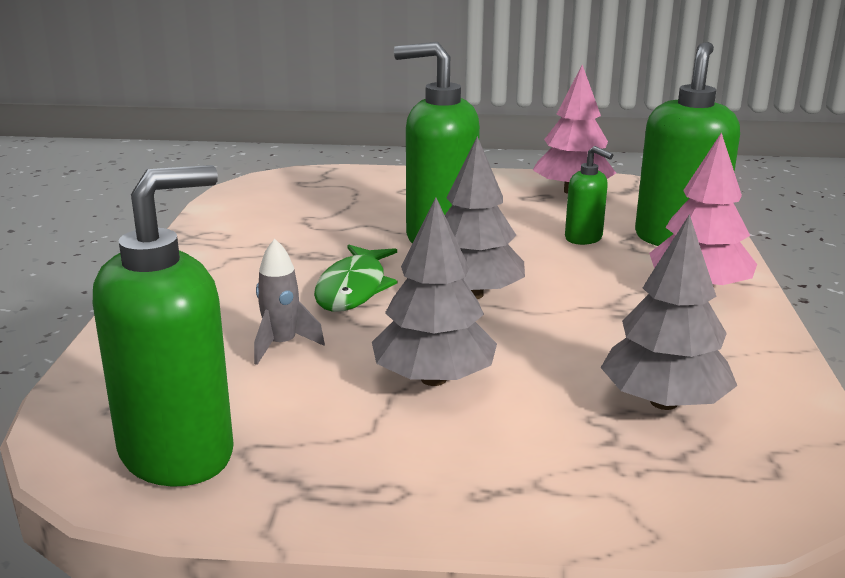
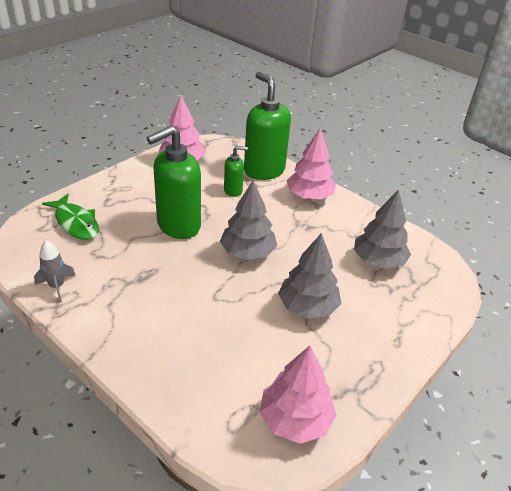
camera: 55 degrees left, 15 degrees up
green soap dispenser [93,165,234,487] -> pink tree [259,346,337,444]
grey rocket [254,239,325,365] -> grey rocket moved to [34,240,75,303]
green fish [314,244,397,312] -> green fish moved to [42,194,99,240]

